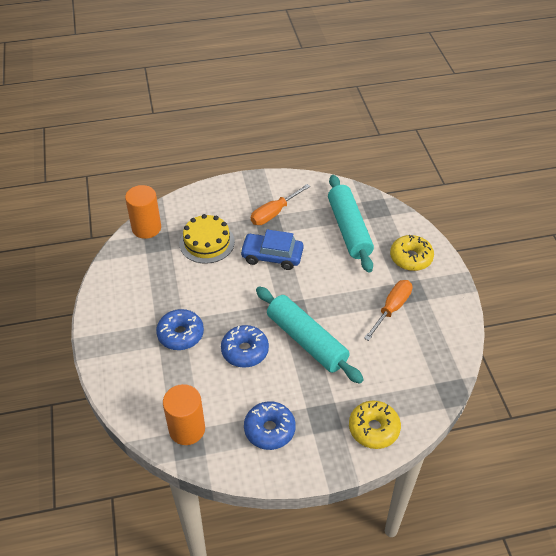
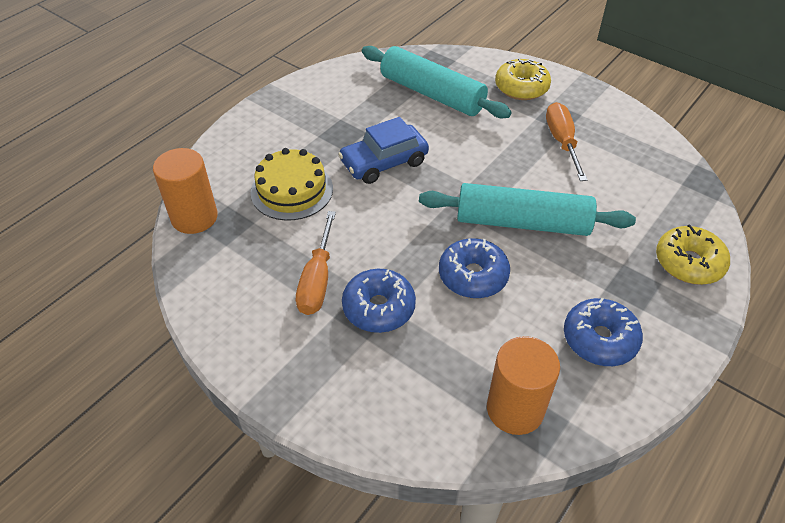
camera: 40 degrees left, 0 degrees up
orange screwdriver [251,184,310,225] -> orange screwdriver moved to [296,211,336,315]

